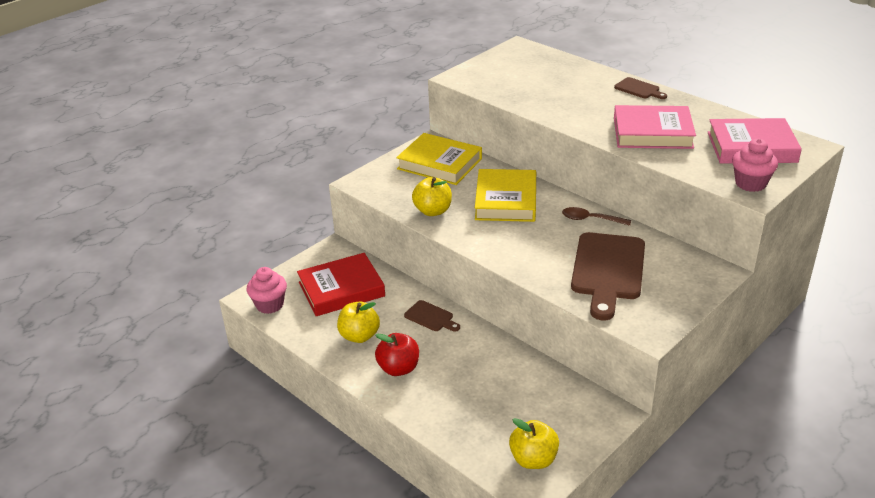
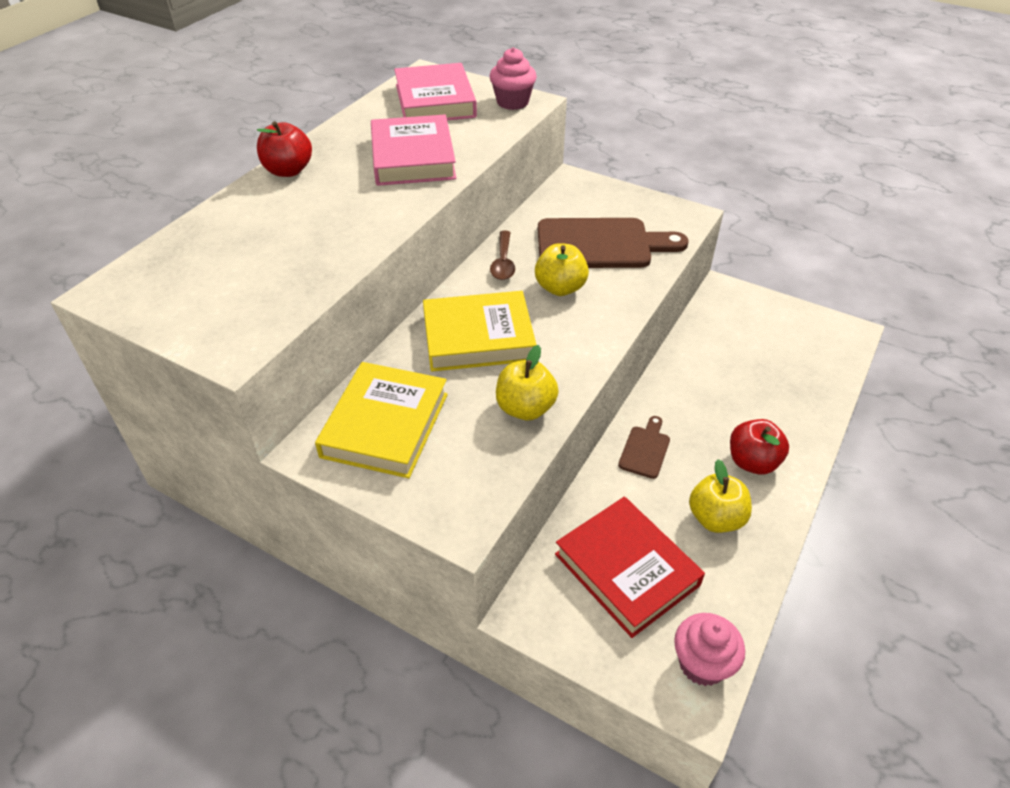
camera: 105 degrees left, 10 degrees up
yellow apple [509,418,559,469] -> yellow apple moved to [535,243,589,296]
brown cutting board [614,77,667,99] -> red apple [257,121,312,177]

